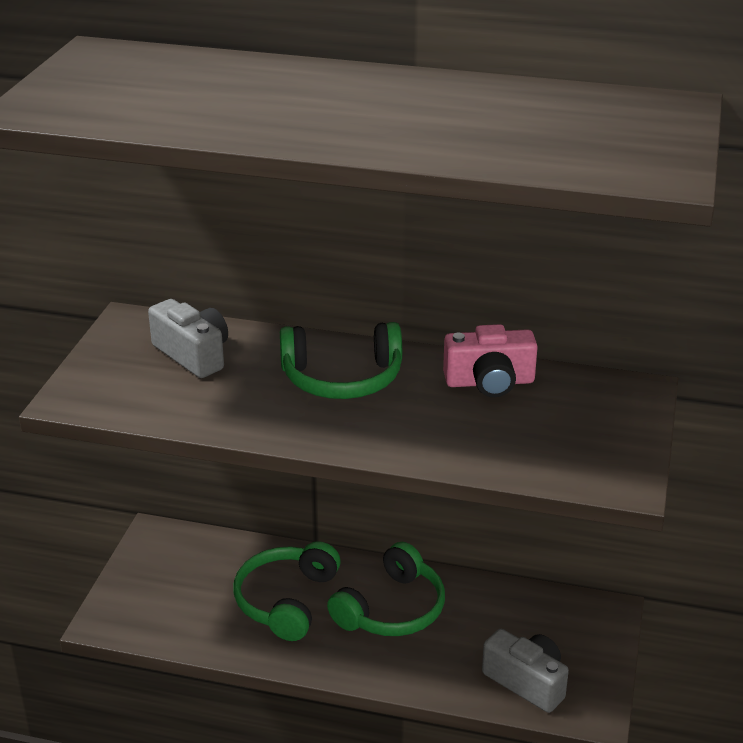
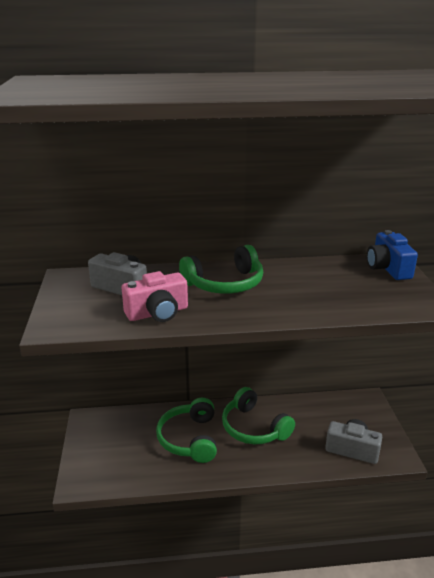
camera: 20 degrees left, 5 degrees down
green headphones [327,542,445,636] -> green headphones turned 120 degrees clockwise [222,387,295,444]
pink camera [443,324,538,397] -> pink camera moved to [122,271,188,322]
none -> blue camera [367,230,418,280]

